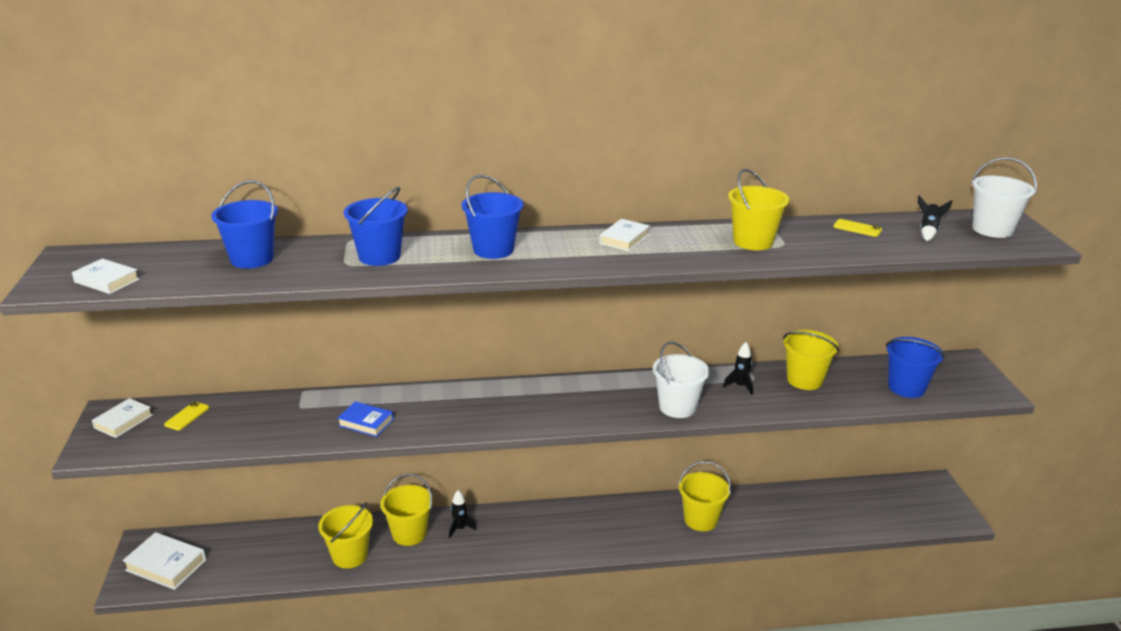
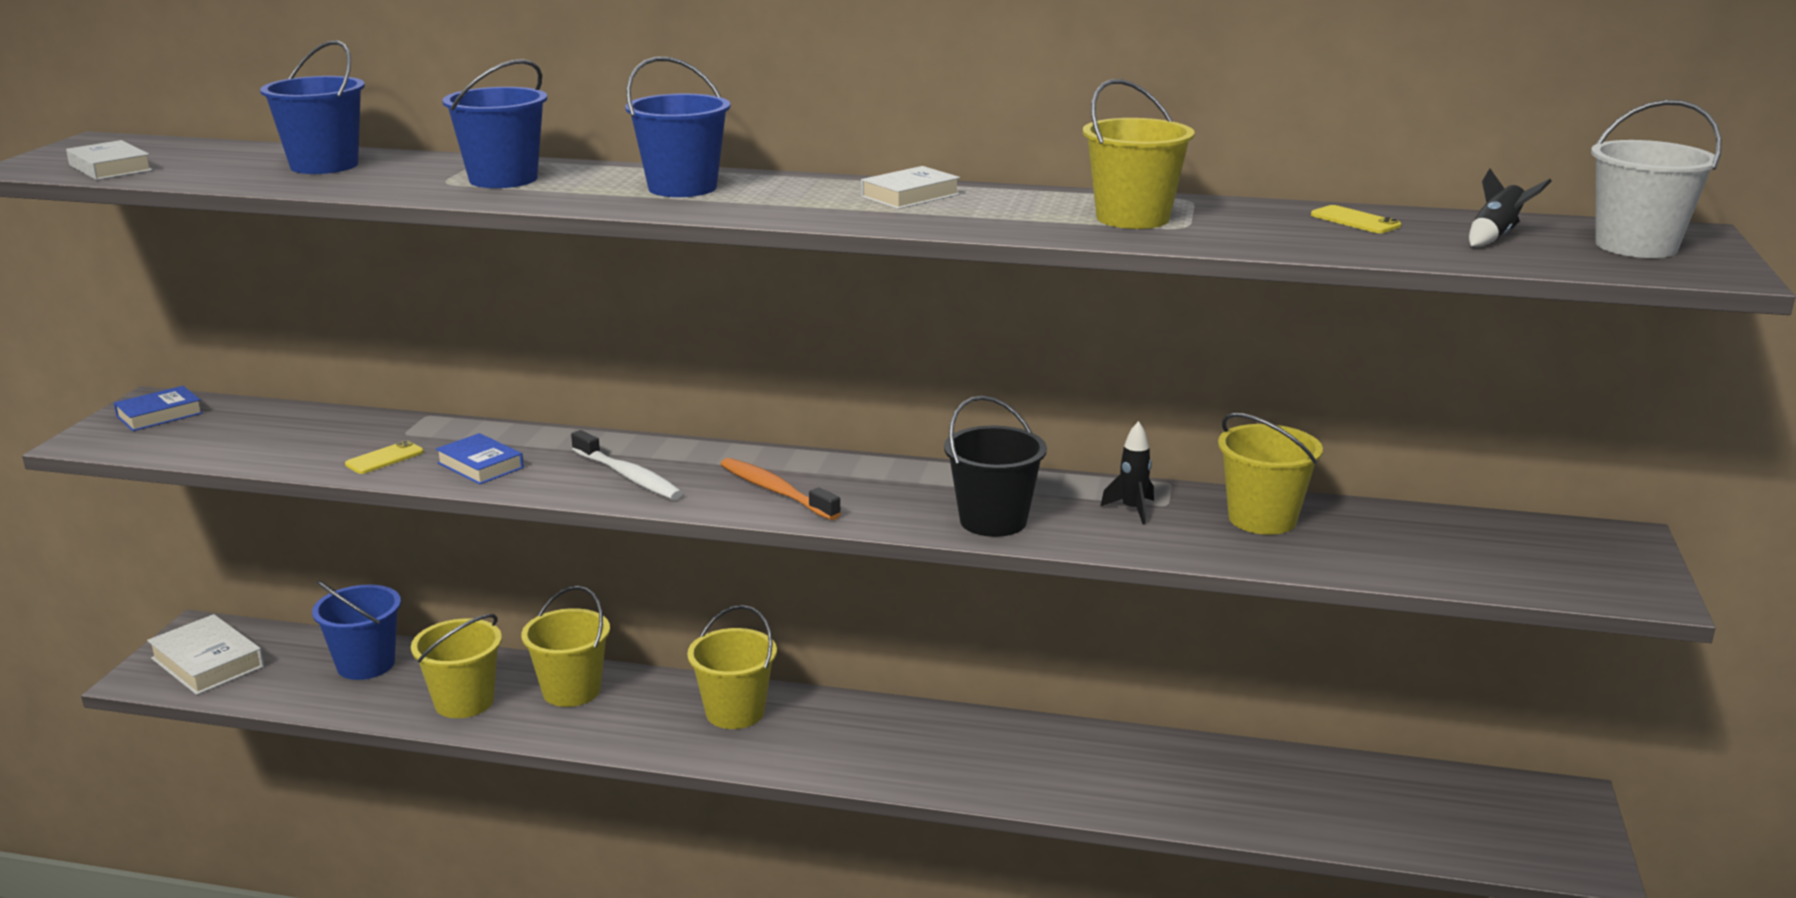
camera: 20 degrees right, 5 degrees down
white book [92,398,152,438] -> blue book [114,386,203,431]
yellow phone [164,402,209,430] -> yellow phone moved to [345,440,424,474]
black rocket [449,490,476,538] -> none
white bucket [653,341,710,418] -> black bucket [944,396,1047,537]
yellow bucket [679,461,731,531] -> yellow bucket moved to [687,605,777,729]
blue bucket [886,337,945,398] -> blue bucket moved to [312,581,401,680]
none -> white toothbrush [571,430,683,500]
none -> orange toothbrush [720,458,841,520]

